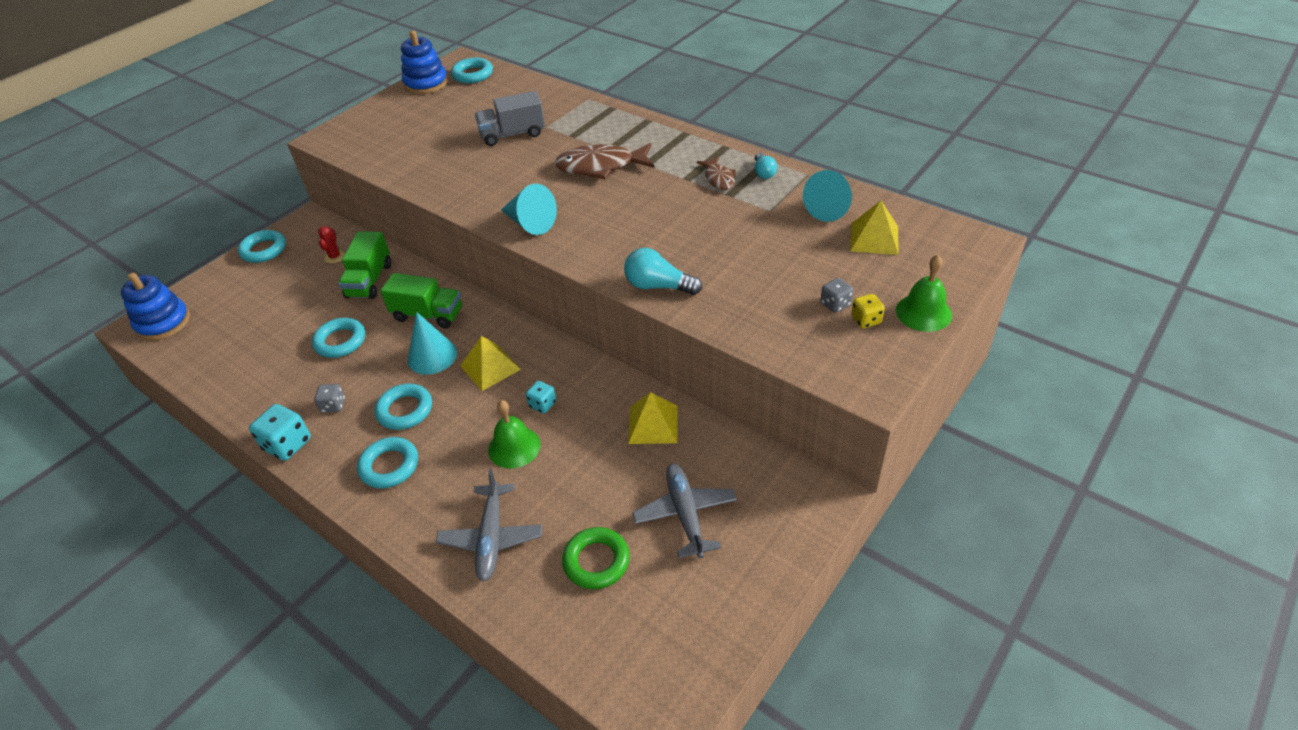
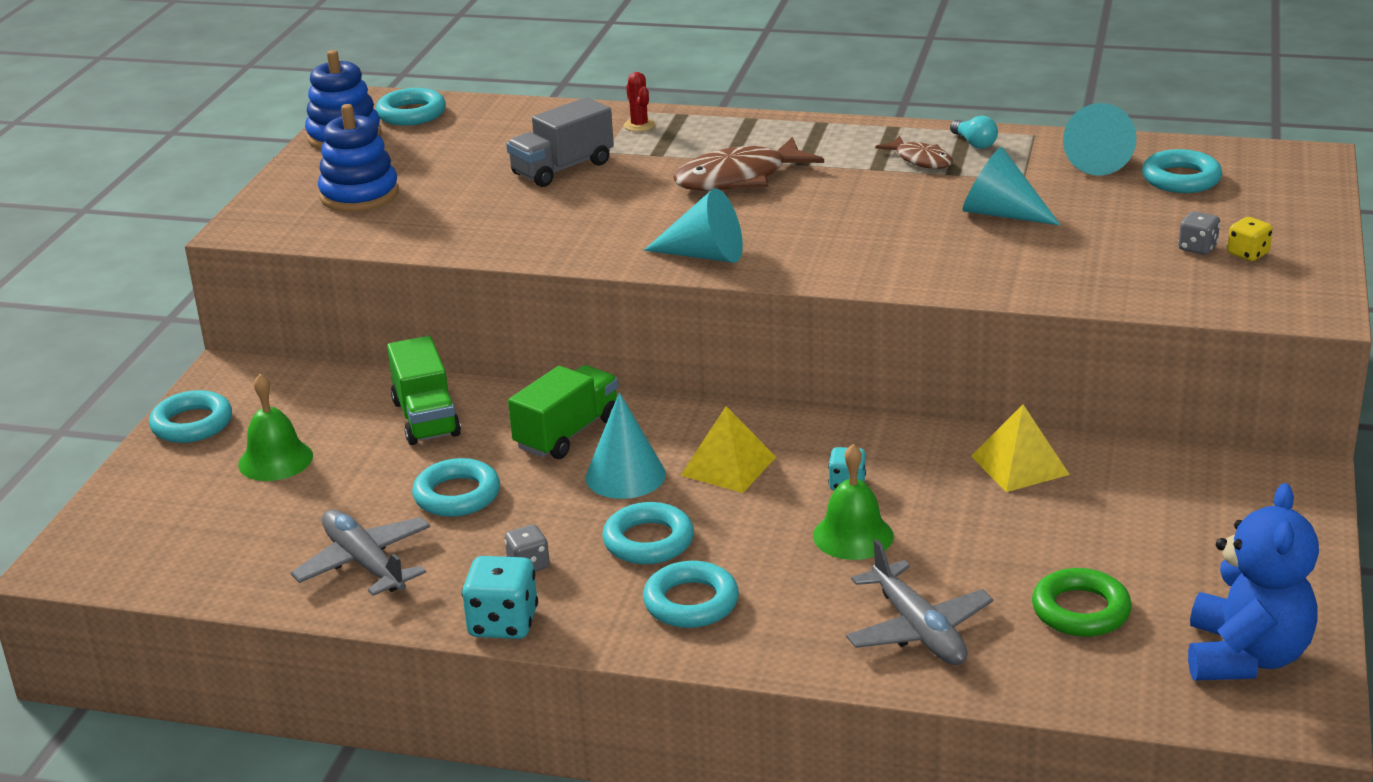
camera: 25 degrees left, 15 degrees down
blue stacking toy [121,273,190,341] -> blue stacking toy moved to [318,104,399,212]
red cactus [318,226,345,263] -> red cactus moved to [624,72,655,132]
green truck [380,273,462,329] -> green truck turned 45 degrees counterclockwise [508,365,618,459]
turquoise light bulb [624,248,702,295] -> none
grey plane [632,463,737,559] -> grey plane moved to [291,509,430,596]
yellow pyramid [850,201,899,255] -> turquoise ring [1142,149,1222,193]
green bell [896,255,952,332] -> green bell moved to [238,374,313,481]
none -> turquoise cone [962,147,1061,226]
none -> blue teddy bear [1188,483,1319,680]

